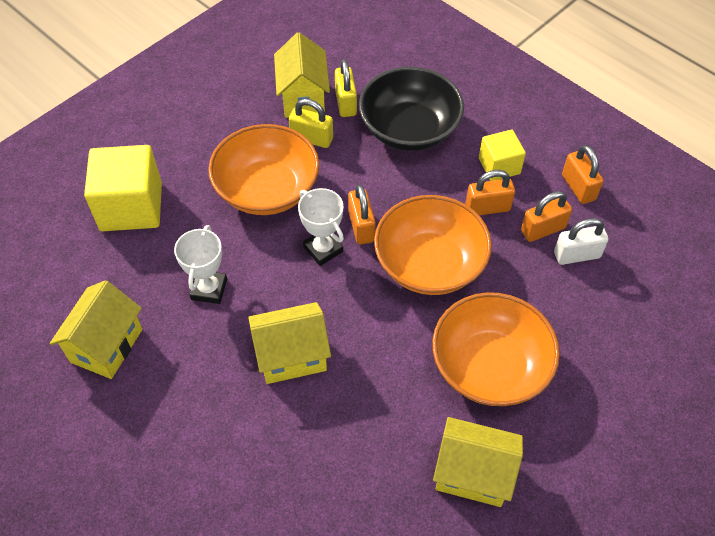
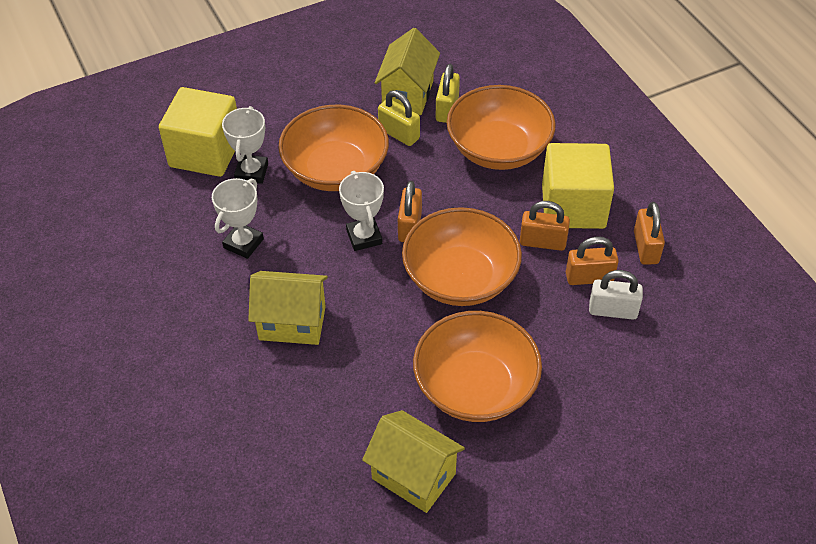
camera: 20 degrees right, 5 degrees down
yellow house [49,280,142,379] -> none
black bowl [359,67,464,151] -> orange bowl [447,85,556,170]
yellow cube [479,130,526,181] -> yellow cube [542,143,614,229], size x1.74
none -> white trophy [222,106,268,184]

